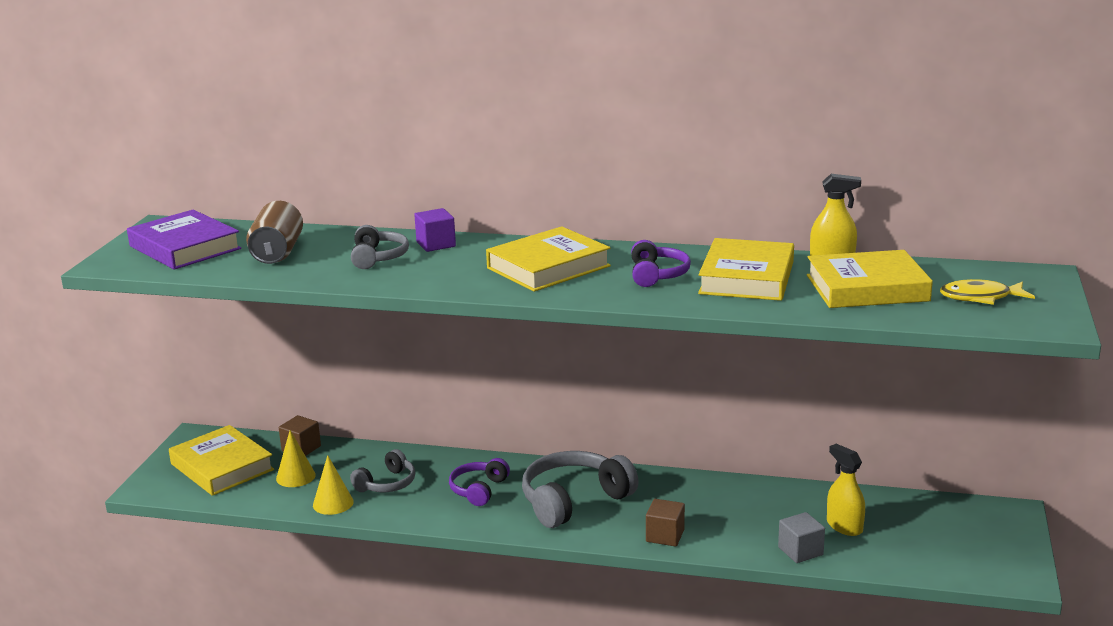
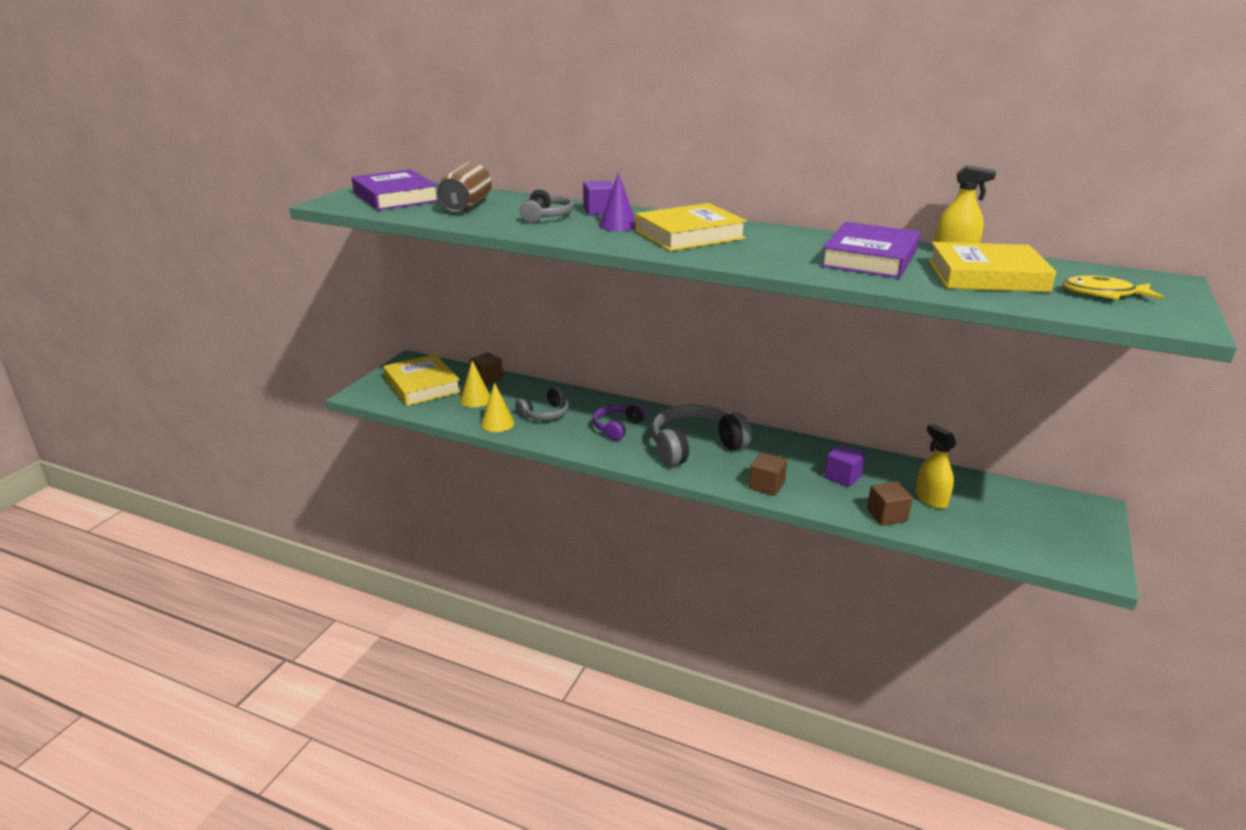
camera: 10 degrees right, 5 degrees up
purple headphones [631,240,691,287] -> none
yellow book [698,238,794,301] -> purple book [821,222,920,278]
grey cube [778,512,825,563] -> brown cube [867,481,913,526]
none -> purple cone [599,172,636,232]
none -> purple cube [824,444,866,487]

